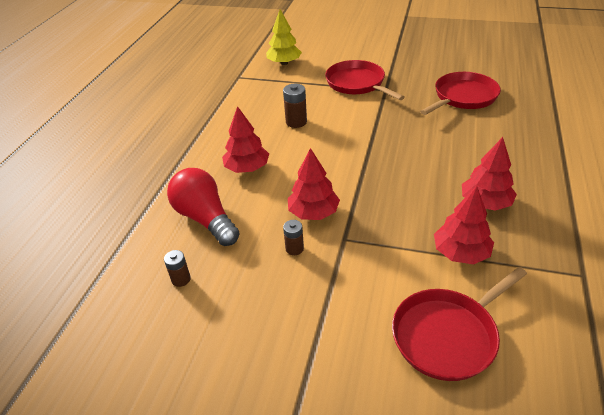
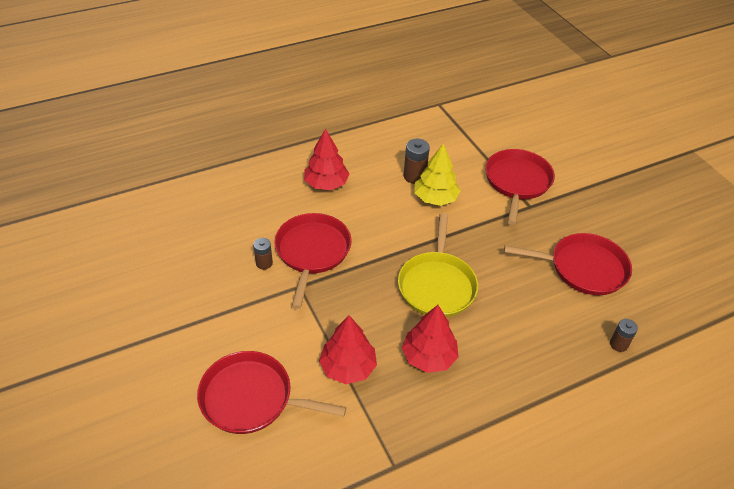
camera: 45 degrees right, 5 degrees up
brown battery [164,250,191,287] -> brown battery moved to [610,319,638,352]
red light bulb [167,168,240,246] -> none
yellow tree [266,9,302,65] -> yellow tree moved to [414,144,460,206]
red tree [288,148,340,220] -> red pan [274,213,352,309]
none -> yellow pan [398,213,478,317]

